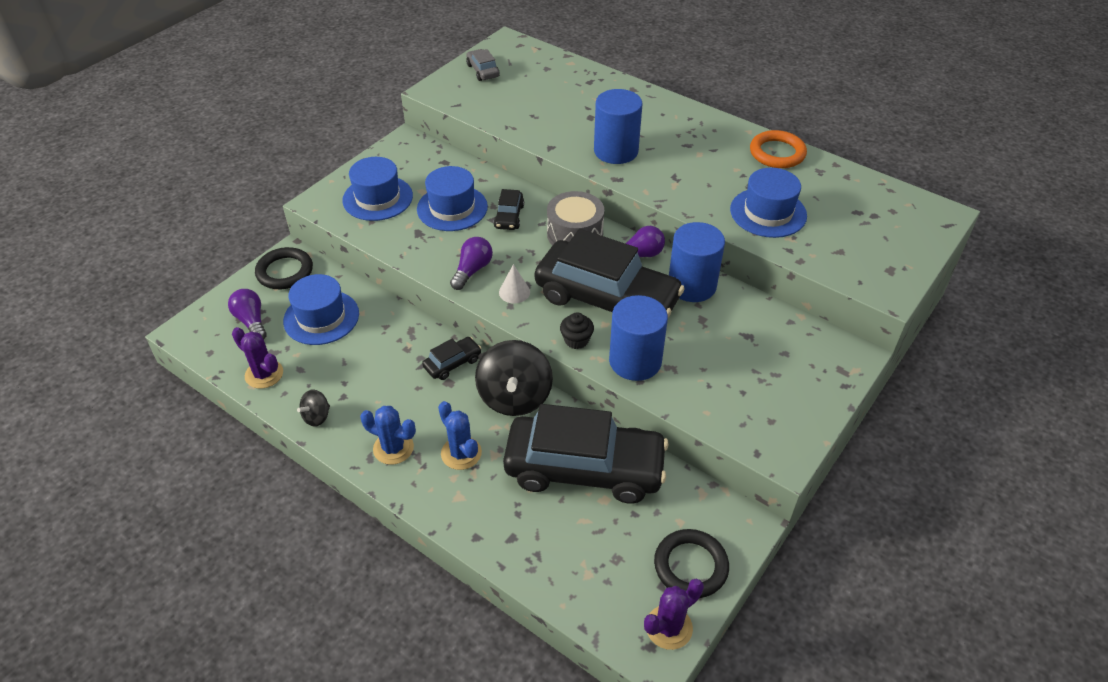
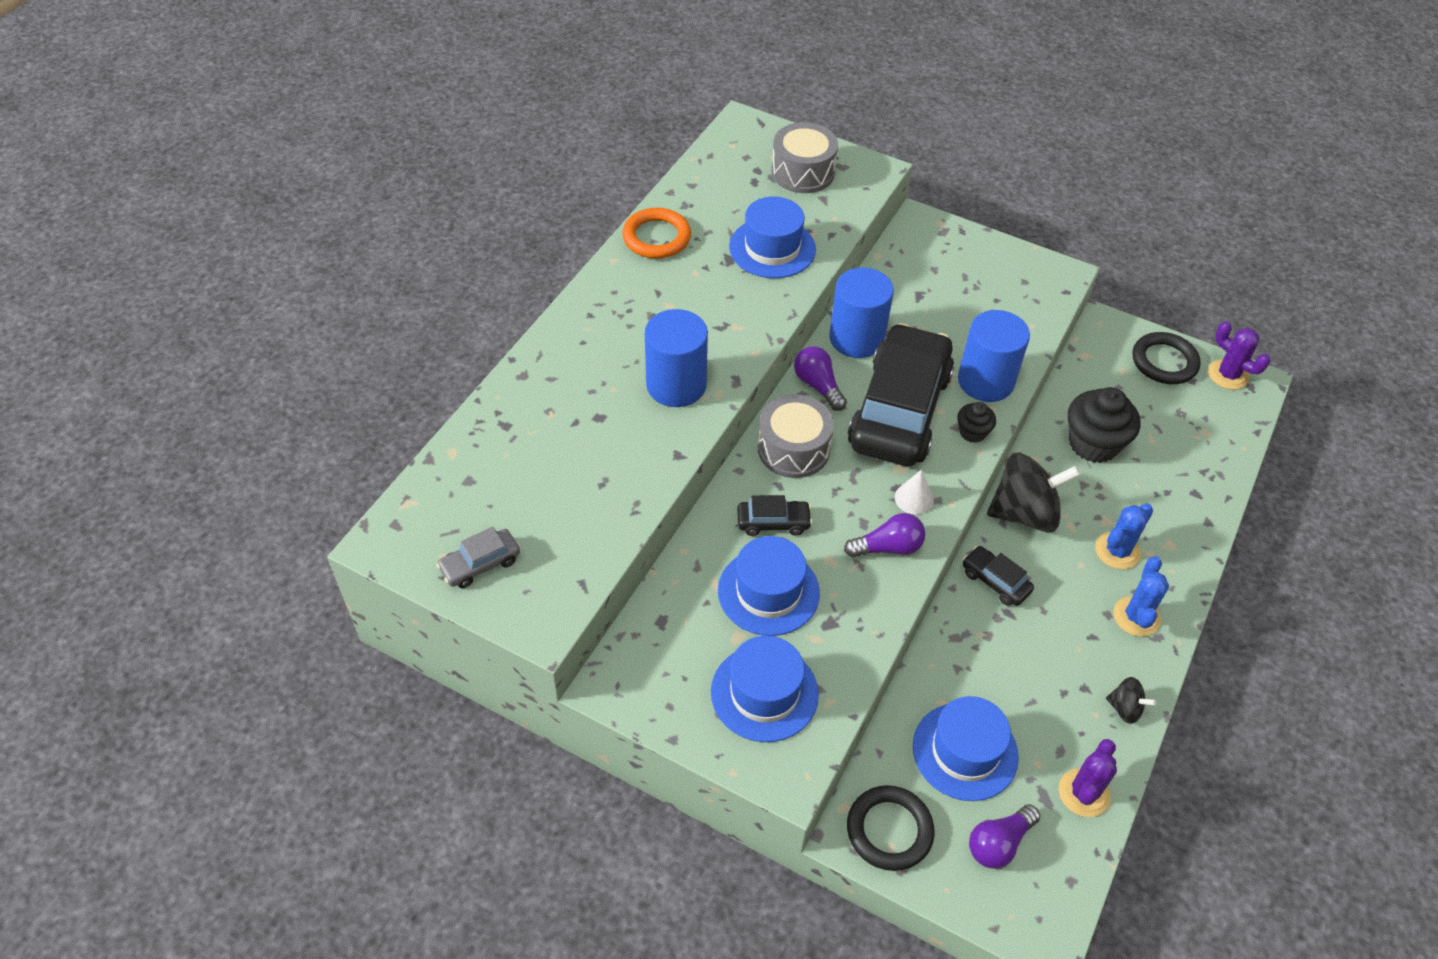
camera: 100 degrees left, 5 degrees up
purple light bulb [450,237,493,290] -> purple light bulb turned 150 degrees clockwise [844,513,926,558]
black car [503,404,669,504] -> black cupcake [1068,387,1140,463]
none -> grey drum [772,122,838,193]

